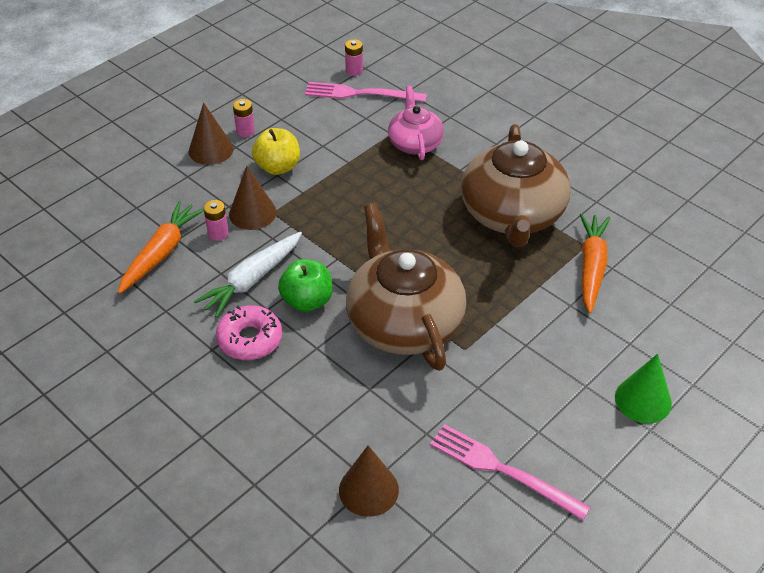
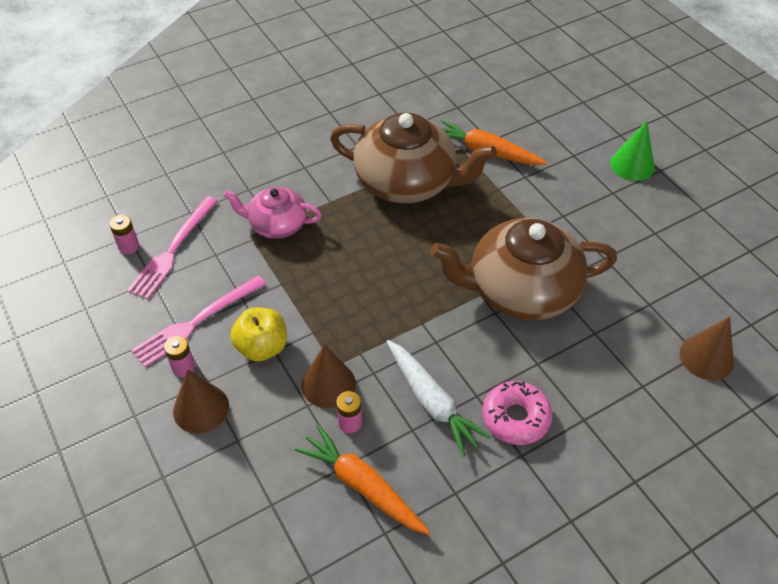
camera: 75 degrees left, 5 degrees up
green apple [278,259,333,312] -> none
pink fork [430,424,591,520] -> pink fork moved to [131,275,266,367]

